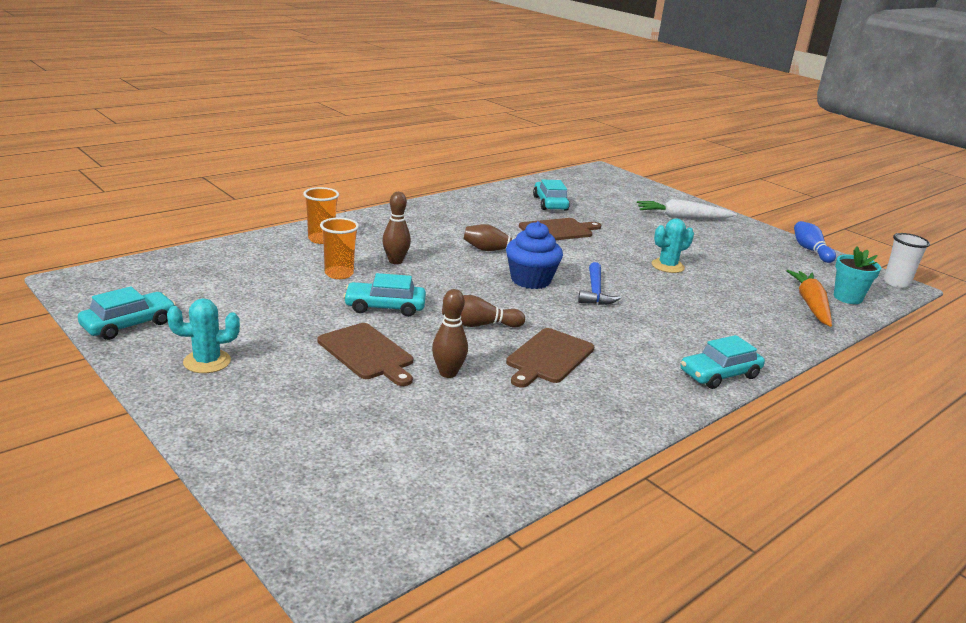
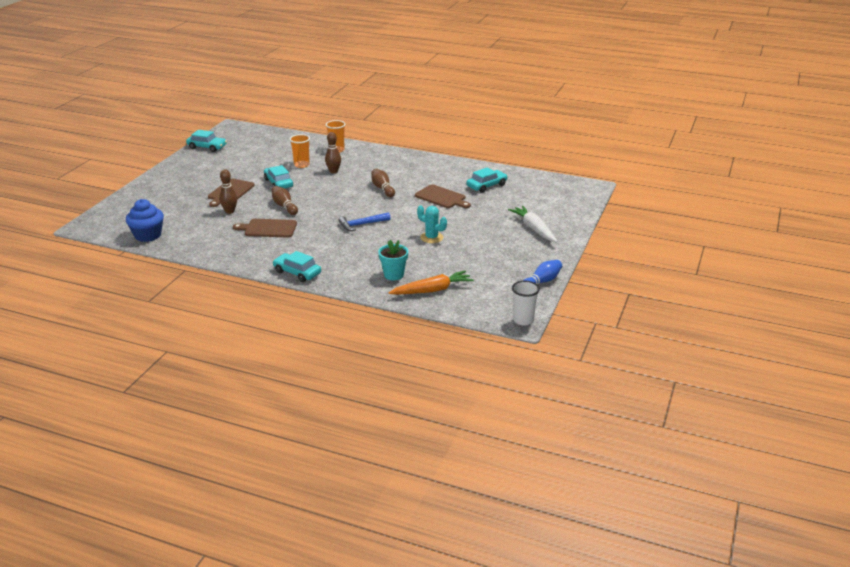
camera: 65 degrees right, 5 degrees up
turquoise cactus [167,298,240,373] -> none
blue cupcake [506,221,563,289] -> blue cupcake moved to [126,199,164,242]
turquoise flower pot [834,246,881,304] -> turquoise flower pot moved to [378,240,408,281]

